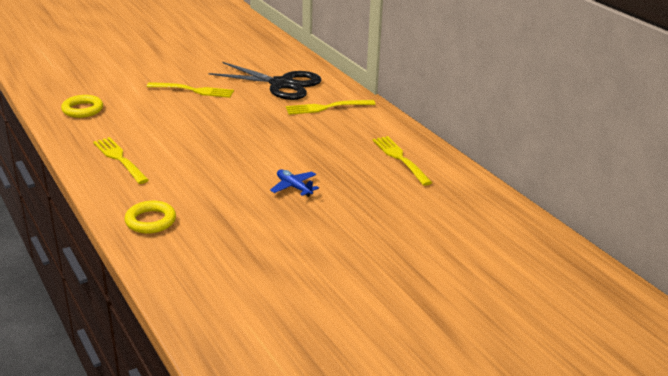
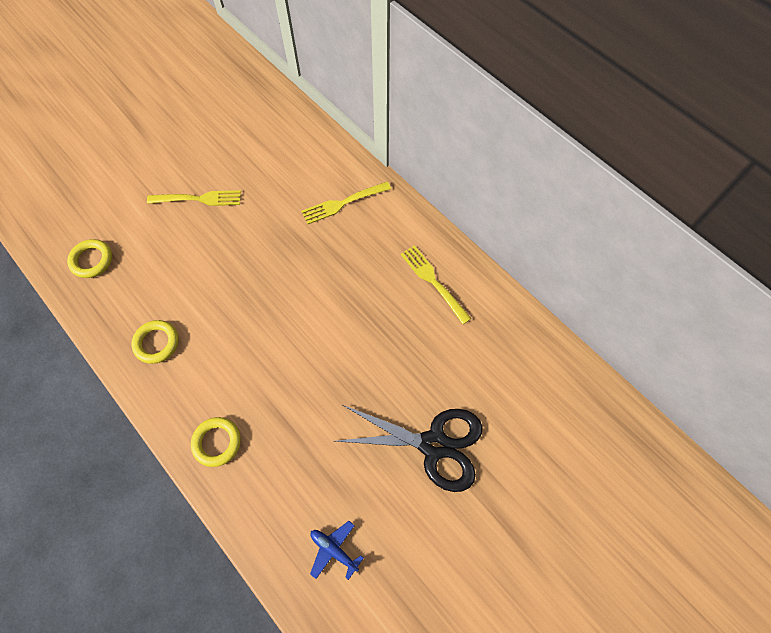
camera: 10 degrees left, 35 degrees up
yellow fork [93,137,149,184] -> yellow ring [131,320,179,364]
black scissors [208,62,322,100] -> black scissors moved to [336,405,483,492]
blue plane [270,169,319,197] -> blue plane moved to [310,521,364,580]

